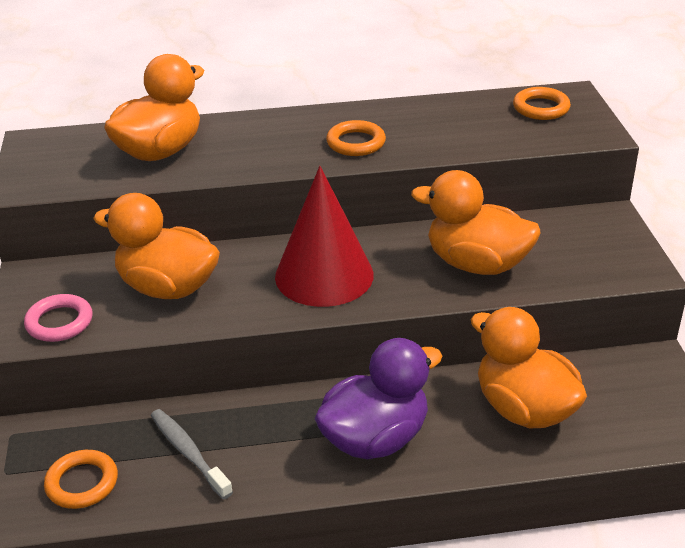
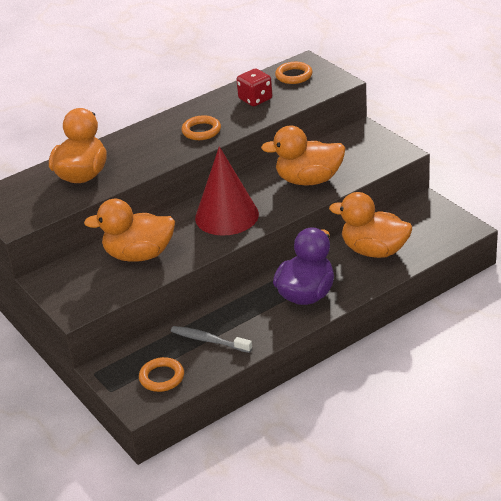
camera: 25 degrees left, 0 degrees up
pink ring [24,294,93,342] -> none
none -> red dice [237,68,272,106]

